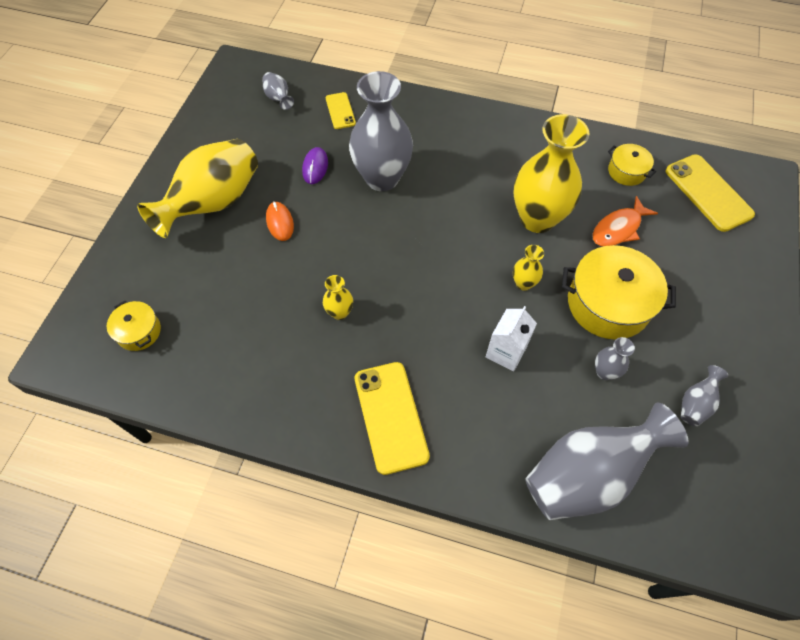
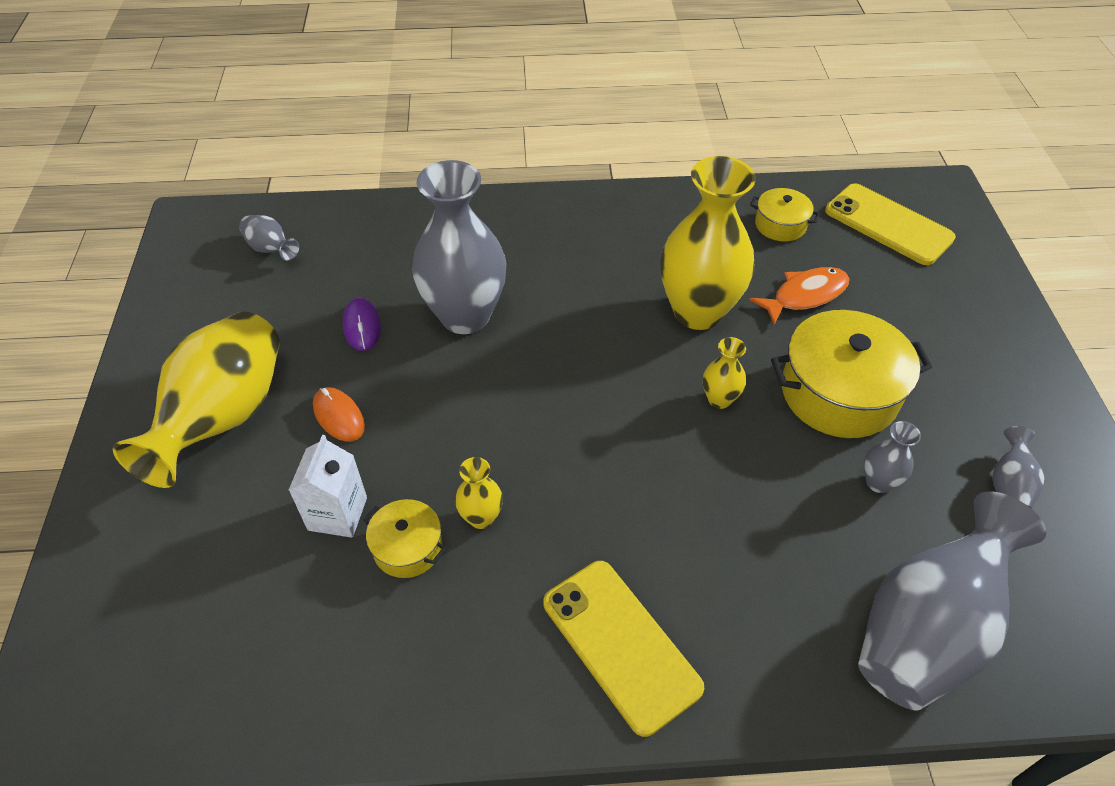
camera: 20 degrees left, 10 degrees down
yellow pot [107,301,161,351] -> yellow pot moved to [363,499,446,578]
yellow phone [326,92,356,129] -> none
white carton [486,306,537,371] -> white carton moved to [289,435,367,538]
orange fish [592,196,658,246] -> orange fish turned 150 degrees counterclockwise [749,267,849,325]

